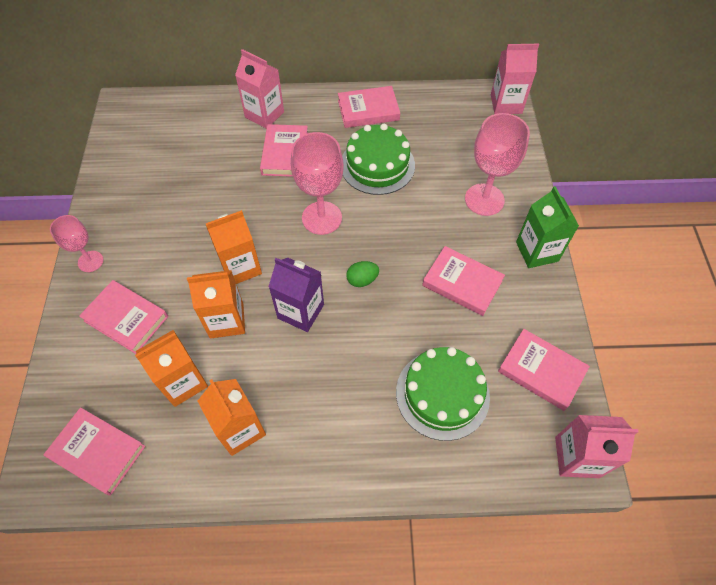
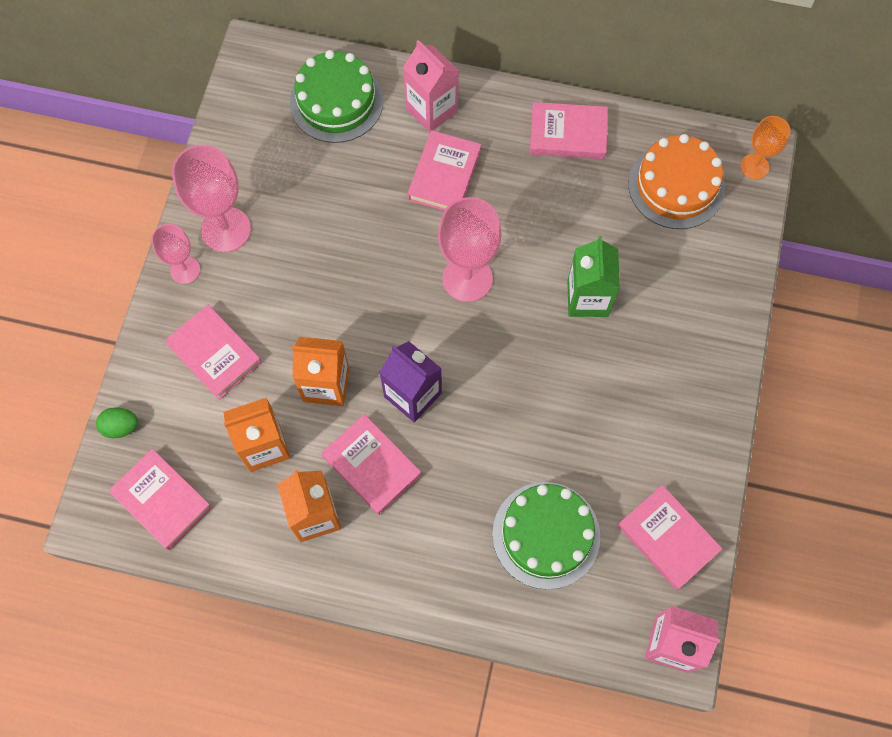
camera: 15 degrees right, 10 degrees up
orange carton [206,210,262,284] -> none
green cake [342,124,415,195] -> green cake moved to [290,50,383,143]
green egg [346,261,379,287] -> green egg moved to [96,407,138,438]
pink book [422,246,505,316] -> pink book moved to [321,414,421,515]
pink goblet [465,113,530,216] -> pink goblet moved to [172,144,251,252]
pink carton [491,44,539,114] -> orange goblet [740,116,791,180]
green carton [516,186,579,268] -> green carton moved to [567,236,620,317]
none -> orange cake [628,134,725,229]

